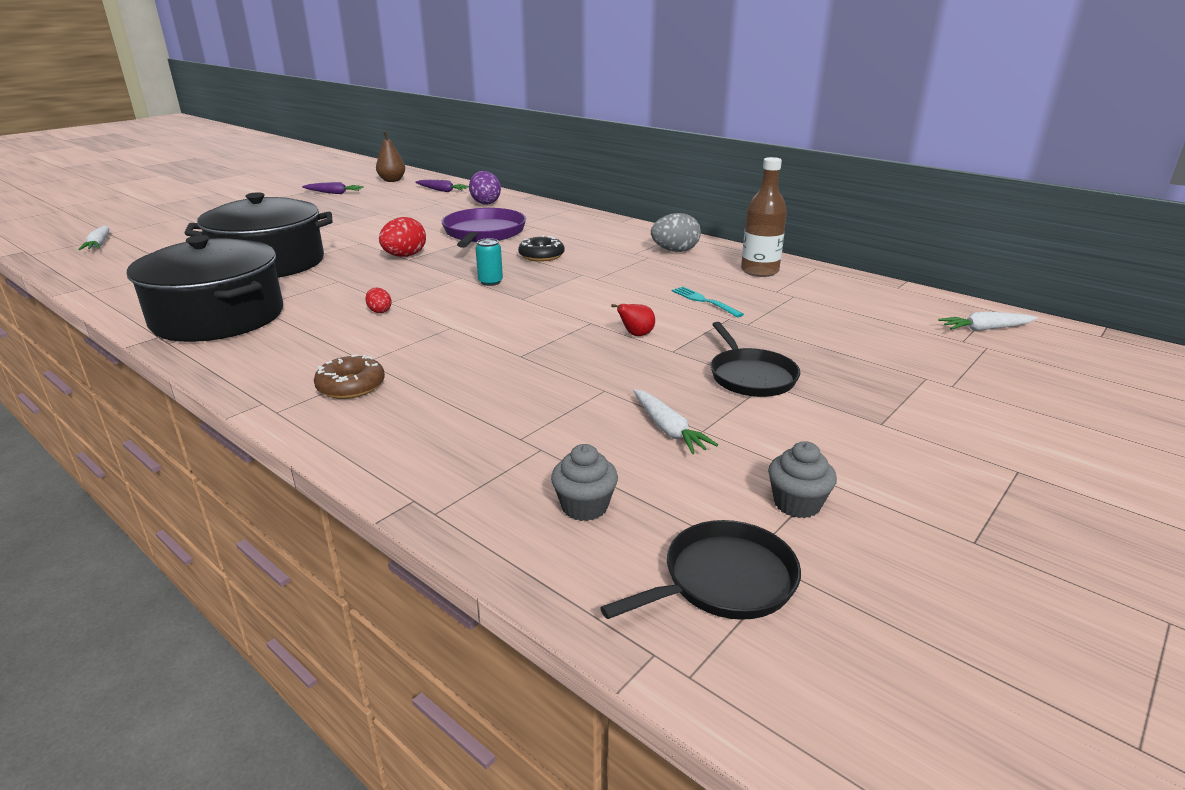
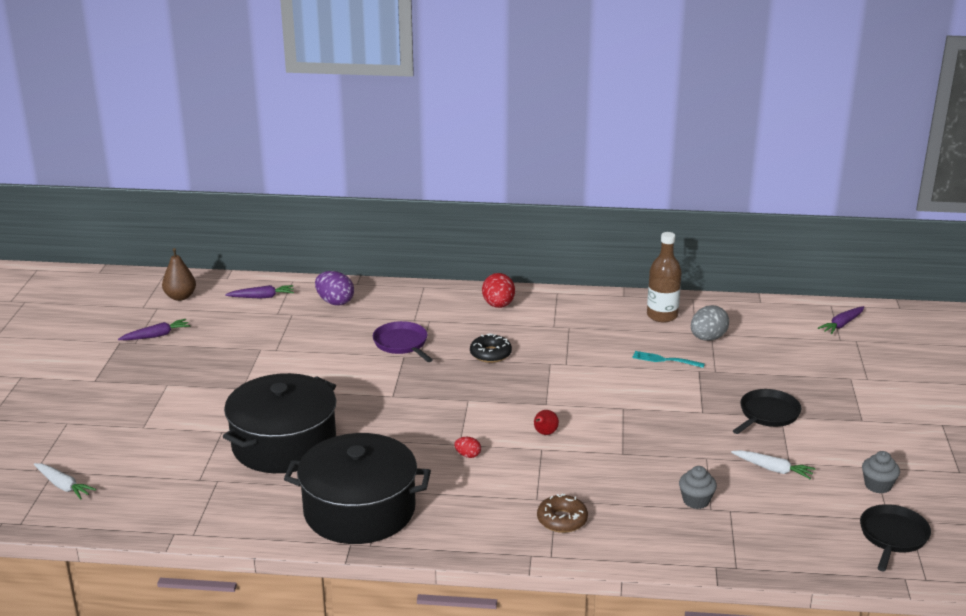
camera: 35 degrees left, 0 degrees up
red egg [379,217,426,257] -> red egg moved to [482,273,515,308]
purple pan [442,208,526,248] -> purple pan [373,321,433,362], size x0.67
turquoise can [476,238,503,286] -> none
grey cupcake [551,444,618,521] -> grey cupcake moved to [679,466,717,509]
red pear [611,304,655,336] -> red pear moved to [534,410,559,435]
grey egg [651,213,701,252] -> grey egg moved to [691,305,729,341]
black pan [710,322,800,397] -> black pan turned 90 degrees counterclockwise [733,389,802,434]
white carrot [938,312,1038,331] -> purple carrot [818,306,864,334]

